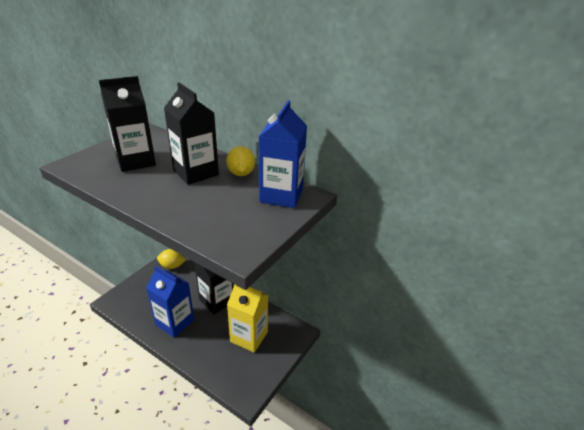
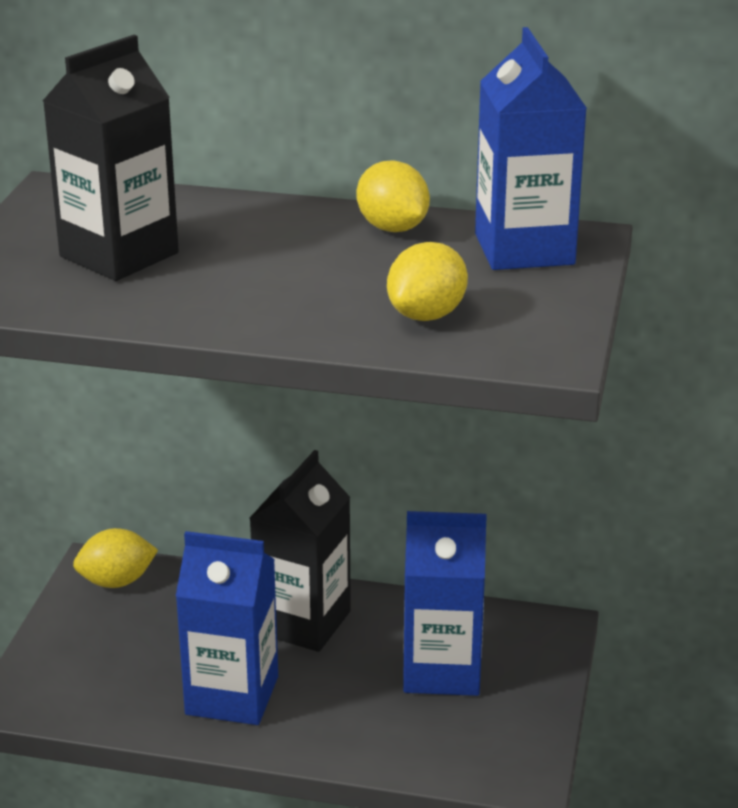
camera: 20 degrees left, 5 degrees down
black carton [164,82,219,185] -> none
yellow carton [227,284,268,353] -> blue carton [403,511,487,696]
none -> yellow lemon [387,242,468,321]

